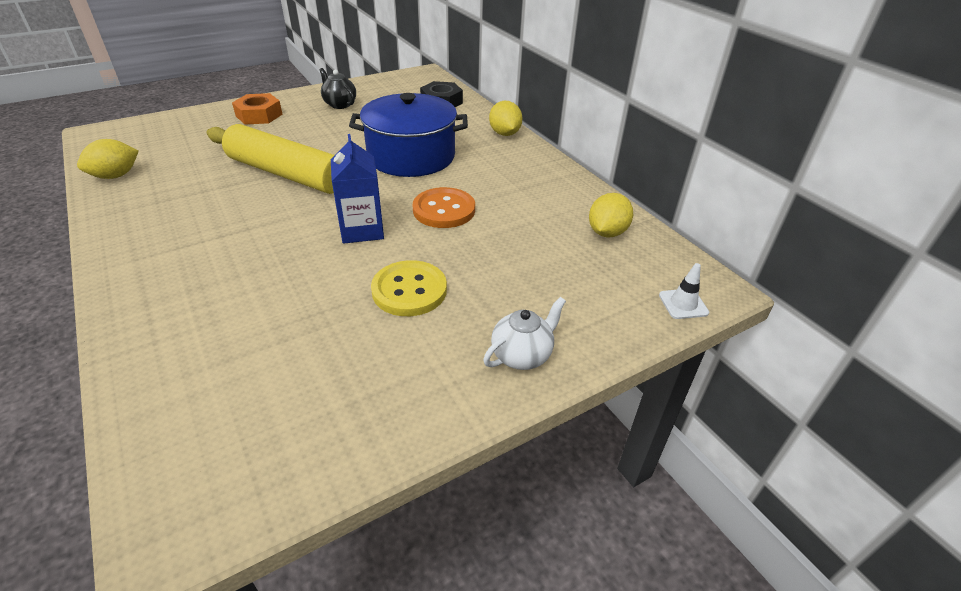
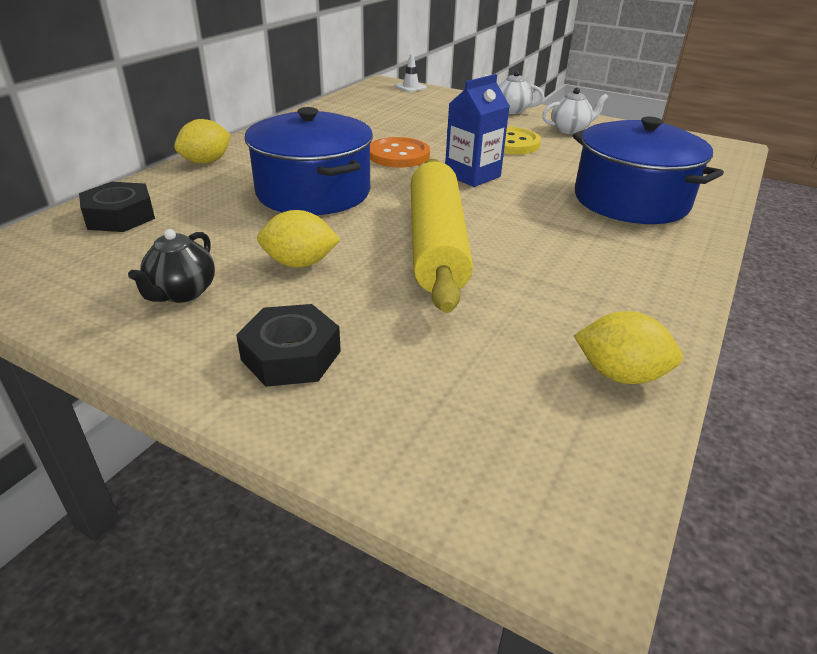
camera: 120 degrees left, 5 degrees down
orange nut [232,93,283,125] -> black nut [236,304,341,387]
yellow lemon [589,193,633,238] -> yellow lemon moved to [257,210,341,268]
none -> white teapot [542,88,608,134]
none -> blue pot [573,117,724,224]

